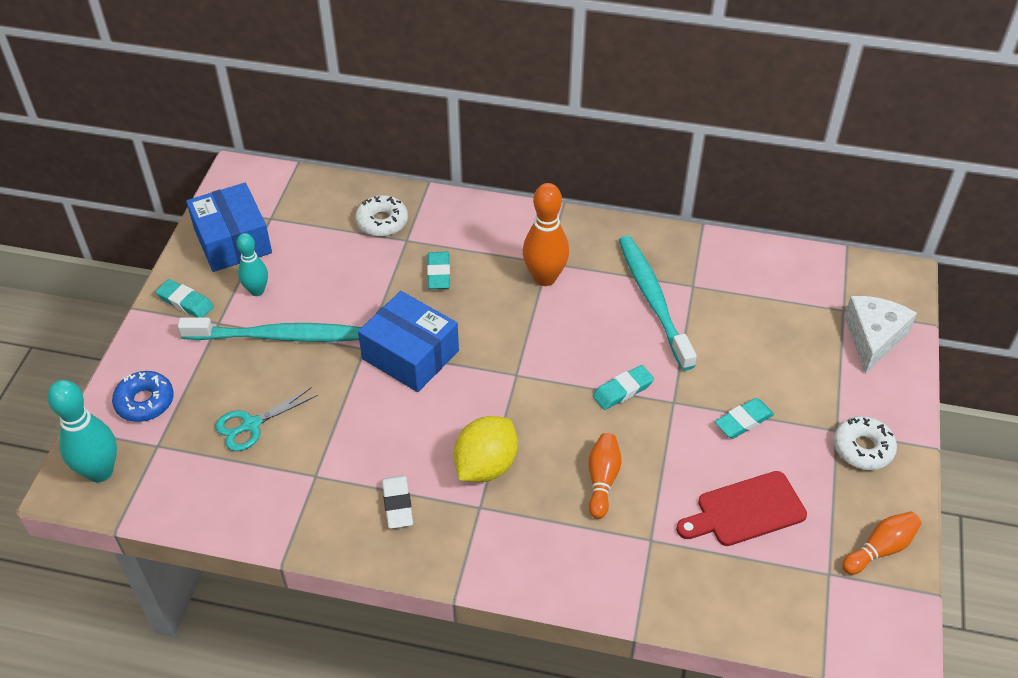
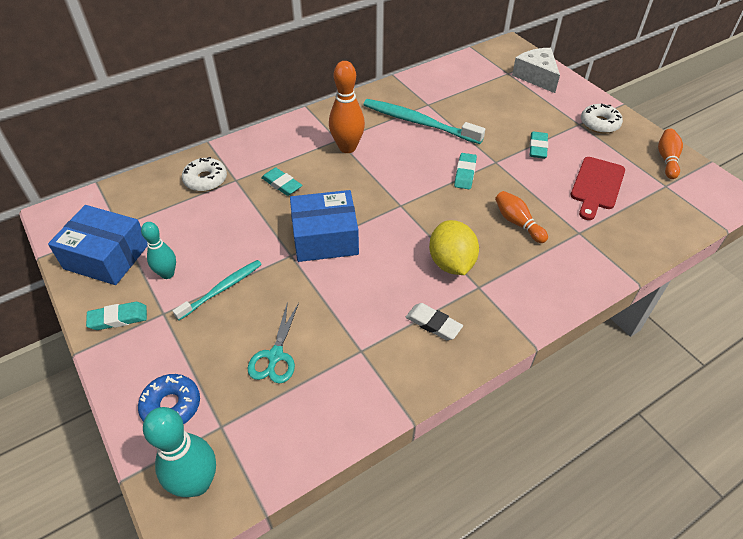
camera: 45 degrees left, 0 degrees up
turquoise toothbrush [178,317,361,342] -> turquoise toothbrush [173,260,262,320], size x0.60

